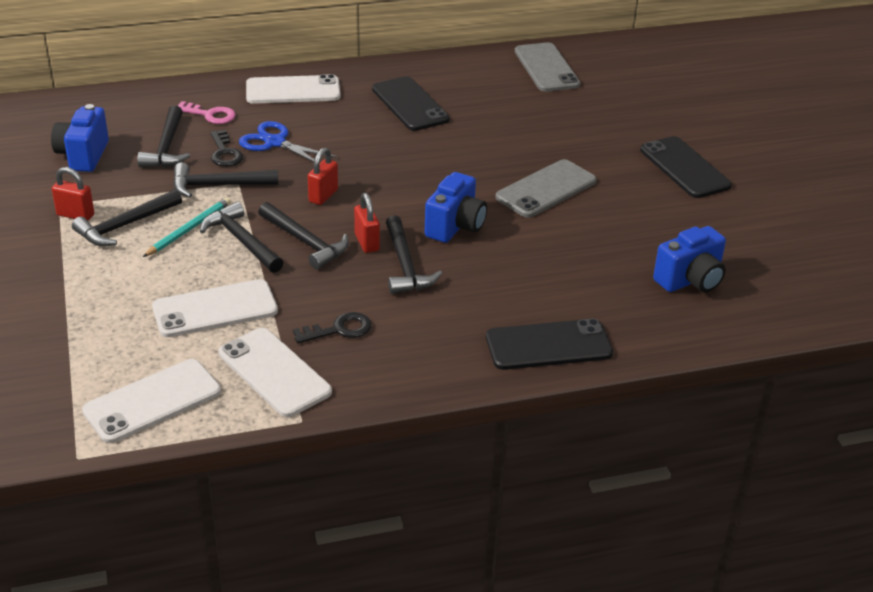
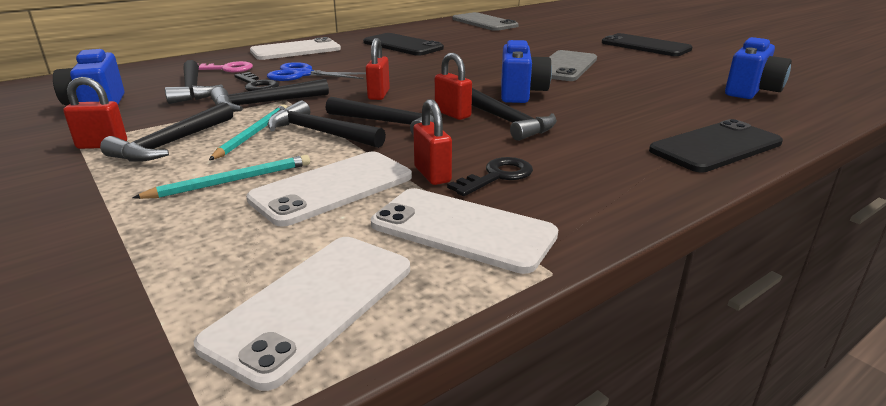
camera: 20 degrees left, 10 degrees down
none -> turquoise pencil [132,155,310,199]
none -> red padlock [413,99,452,185]

